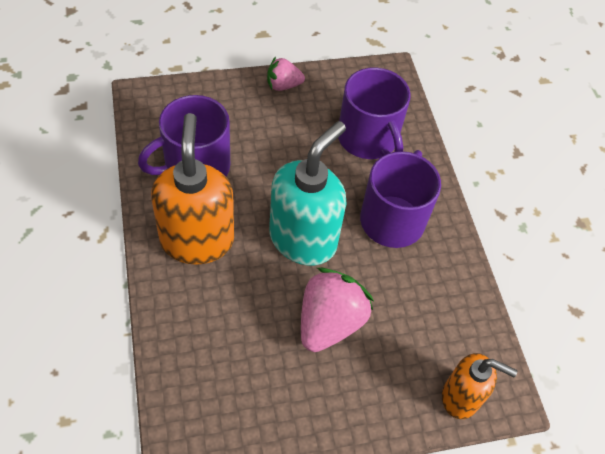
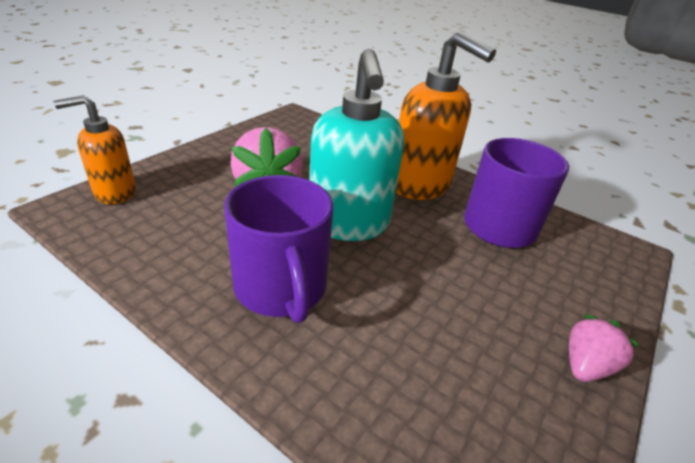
camera: 140 degrees right, 20 degrees down
purple mug [338,67,411,159] -> none

